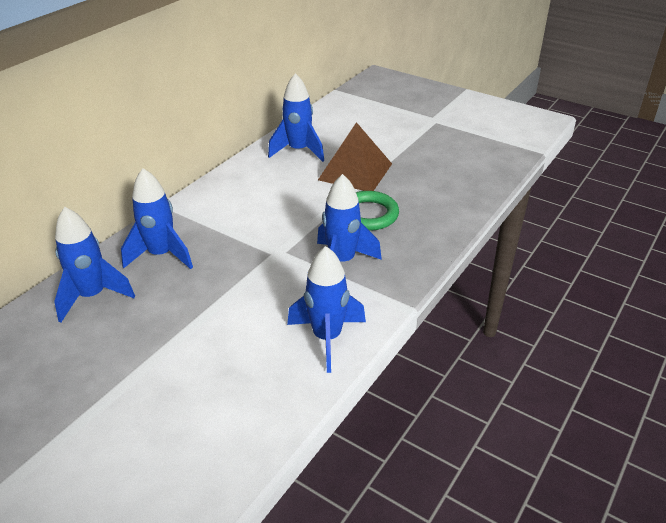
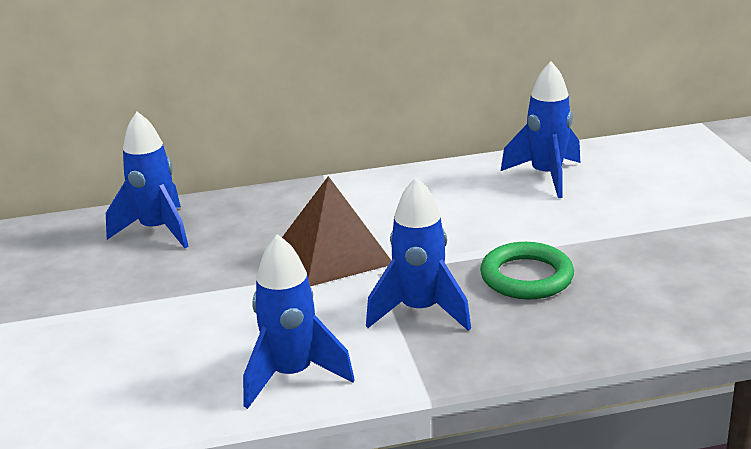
camera: 45 degrees right, 10 degrees down
blue rocket [121,168,193,269] -> none
brown pyramid [318,122,392,191] -> brown pyramid moved to [282,176,391,286]

